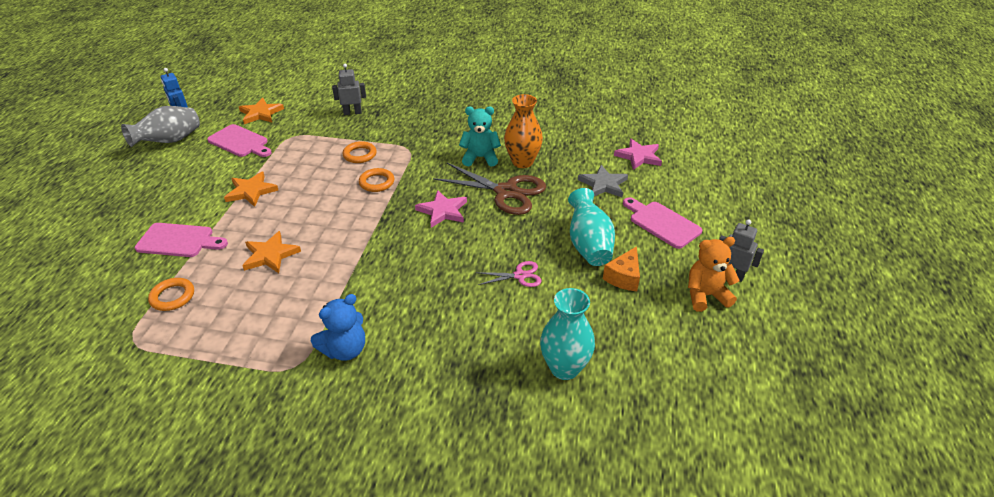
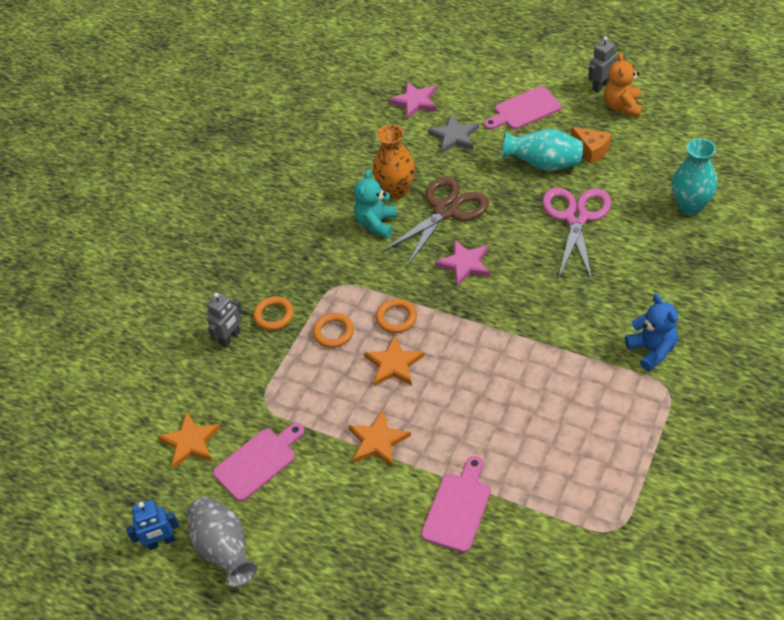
camera: 70 degrees left, 10 degrees up
orange ring [148,278,194,311] -> orange ring moved to [253,296,294,330]
orange star [242,231,301,273] -> orange star moved to [364,335,425,386]
grey robot [332,64,366,115] -> grey robot turned 150 degrees counterclockwise [207,293,242,347]
pink scissors [476,261,542,287] -> pink scissors [542,188,611,281], size x2.02

